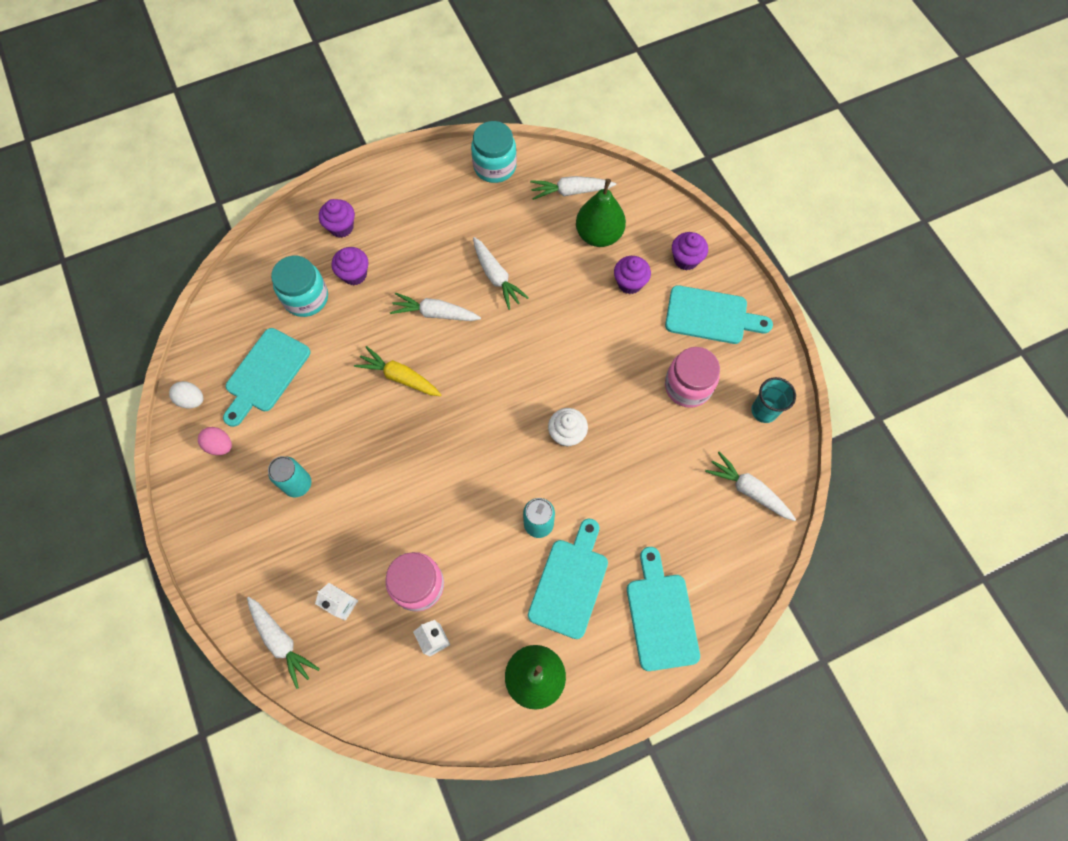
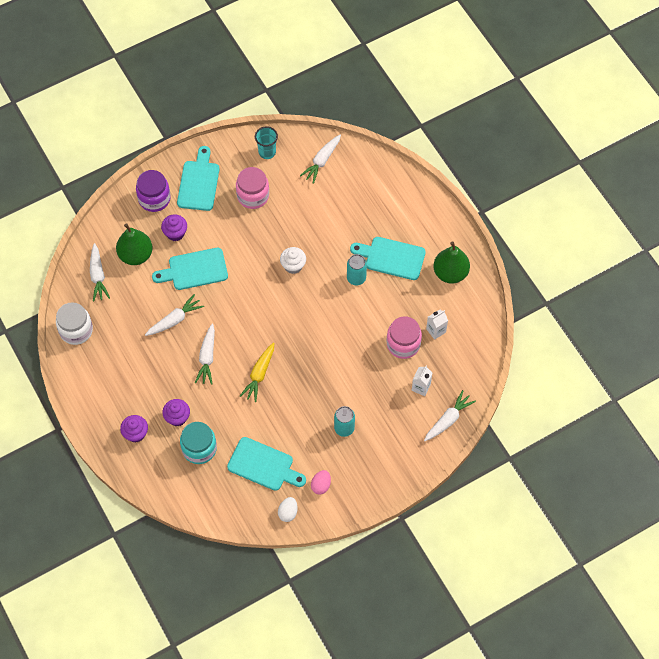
camera: 95 degrees left, 5 degrees down
turquoise jar [471,121,517,183] -> white jar [56,302,93,345]
turquoise cutting board [627,547,700,671] -> turquoise cutting board moved to [152,248,228,290]
purple cupcake [672,232,708,270] -> purple jar [136,170,171,212]

